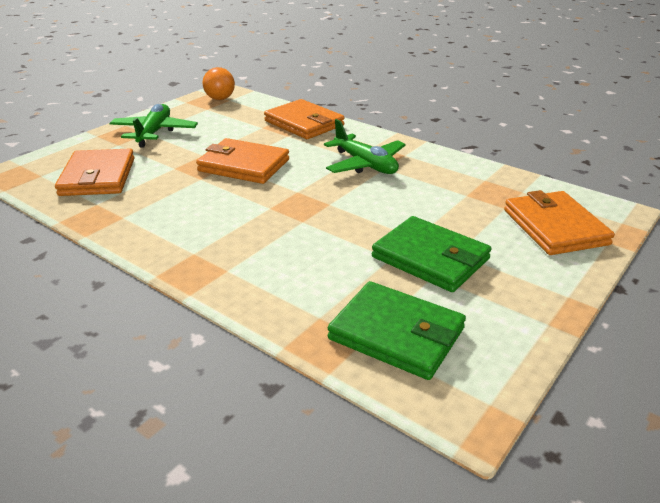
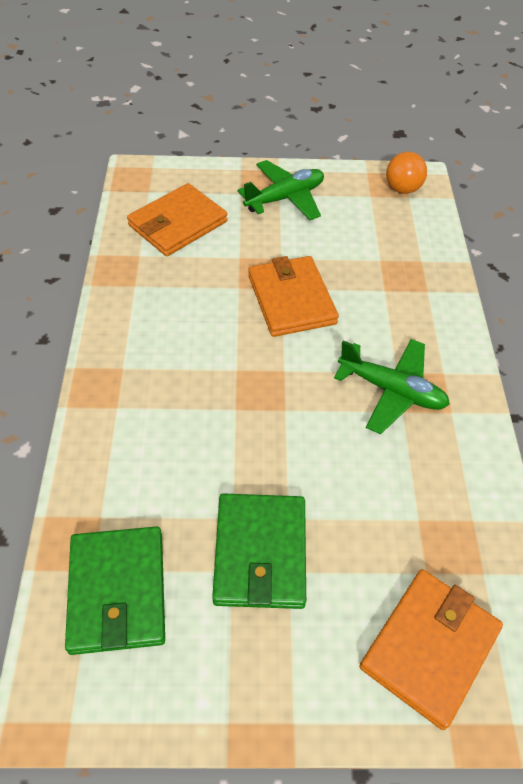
camera: 50 degrees right, 20 degrees up
orange wallet [264,99,344,139] -> none
green plane [324,119,406,174] -> green plane turned 75 degrees counterclockwise [334,339,450,434]

